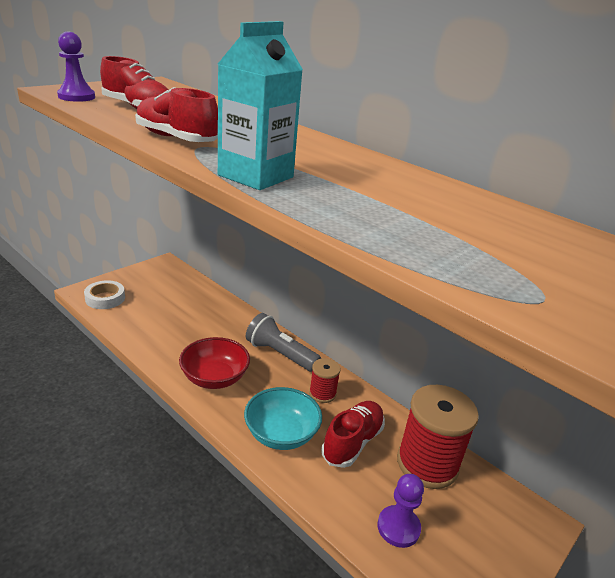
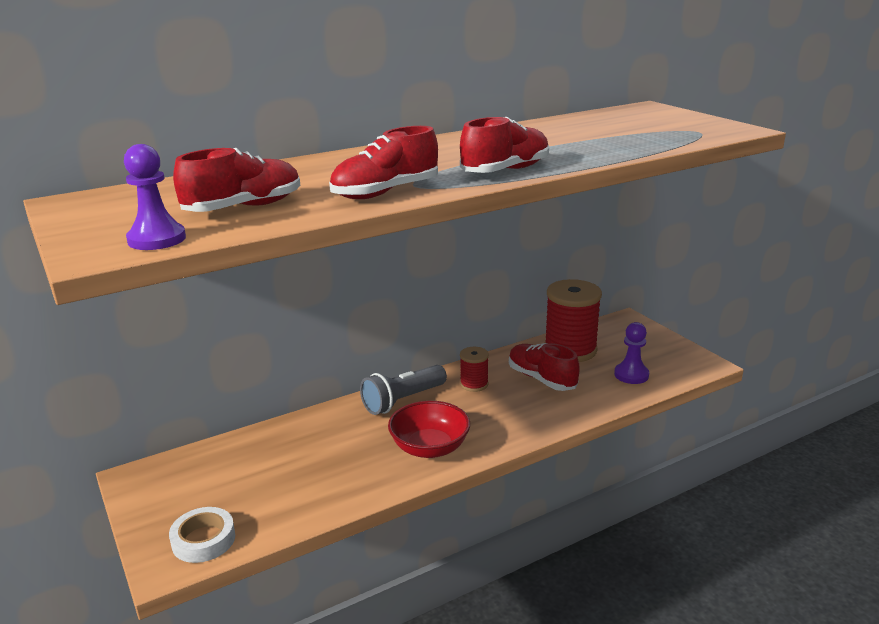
camera: 70 degrees left, 5 degrees down
turquoise carton [218,21,303,190] -> red shoe [460,117,549,173]
turquoise bowl [244,387,322,450] -> none

